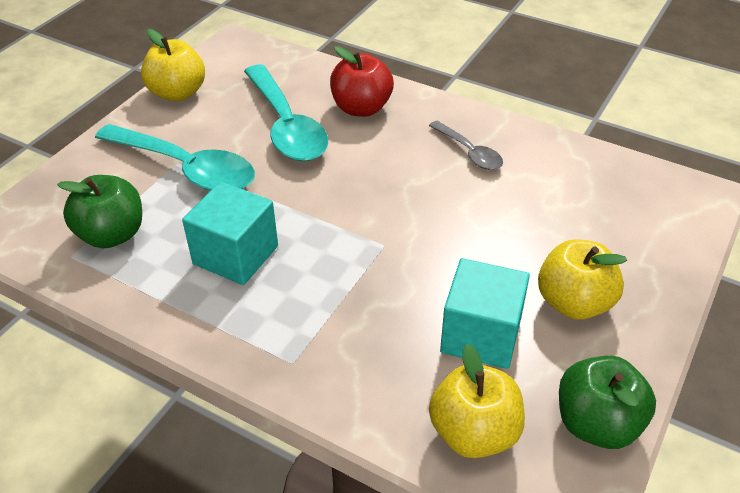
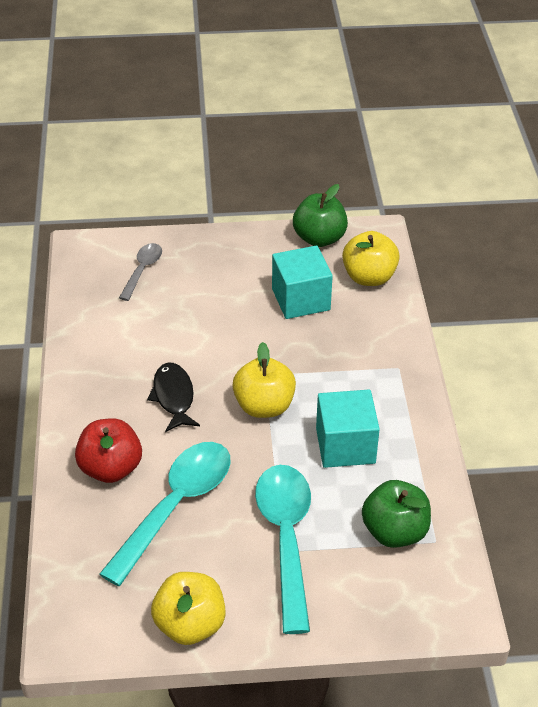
camera: 125 degrees left, 0 degrees up
grey spoon [429,121,503,170] -> grey spoon moved to [119,243,162,301]
yellow apple [538,239,627,320] -> yellow apple moved to [232,342,296,418]
none -> black fish [147,363,200,432]

